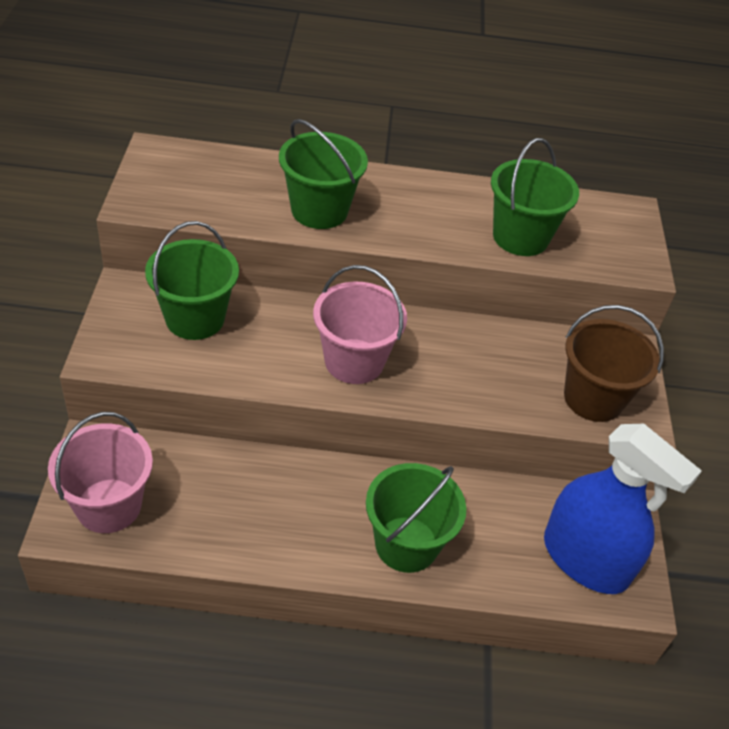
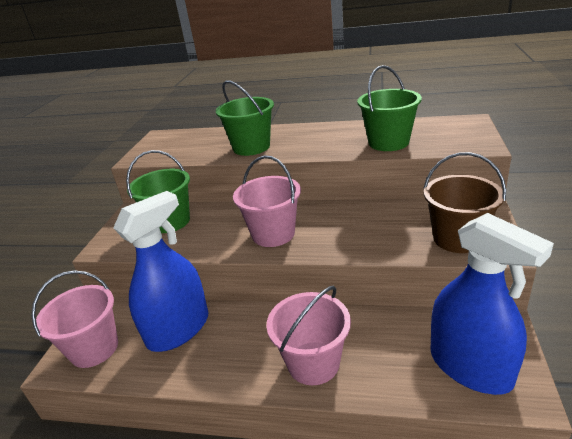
camera: 15 degrees right, 15 degrees down
green bucket [366,463,466,573] -> pink bucket [266,286,351,385]
none -> blue spray bottle [113,191,208,352]

